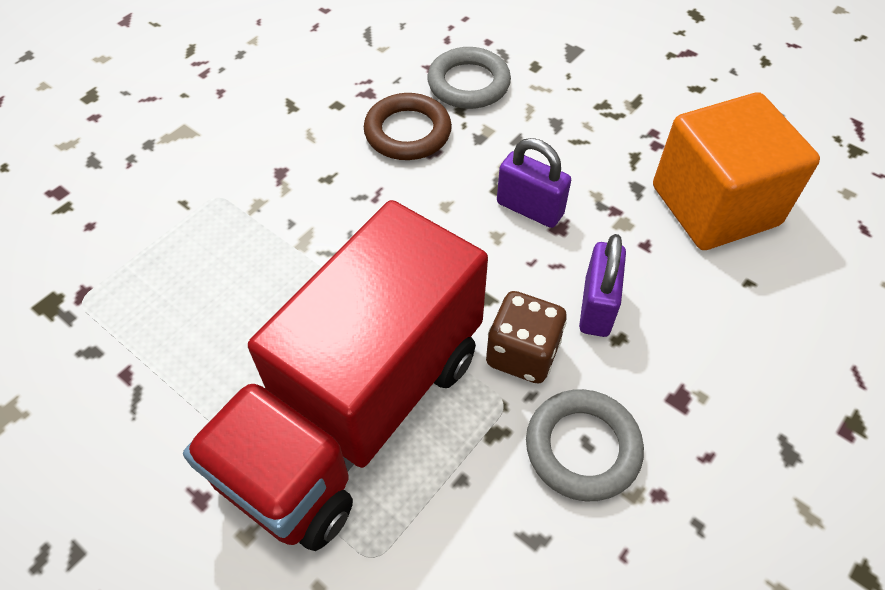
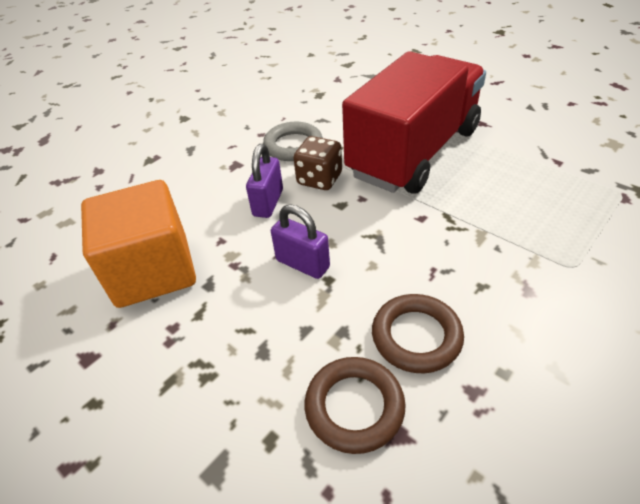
camera: 175 degrees left, 10 degrees down
grey ring [427,47,511,109] -> brown ring [305,357,406,454]

